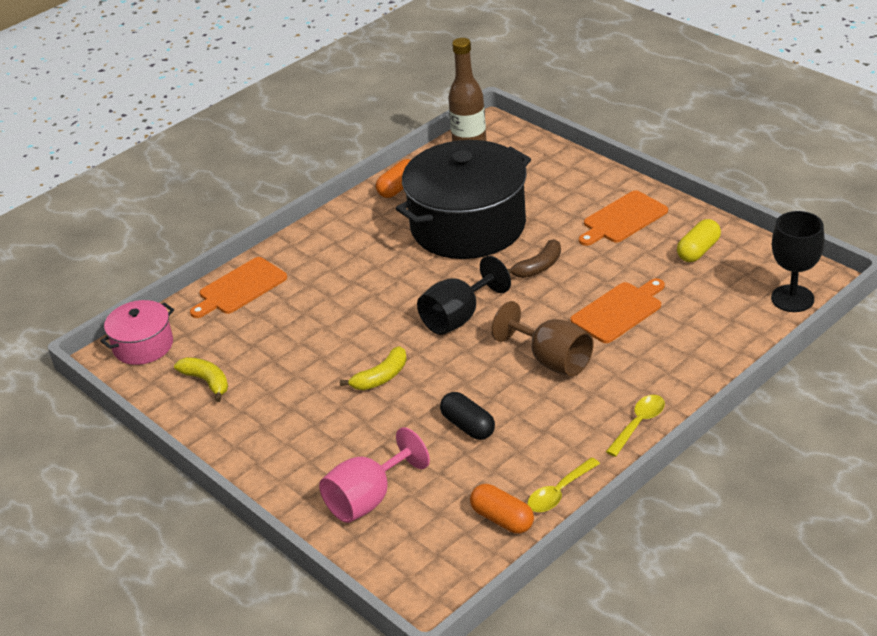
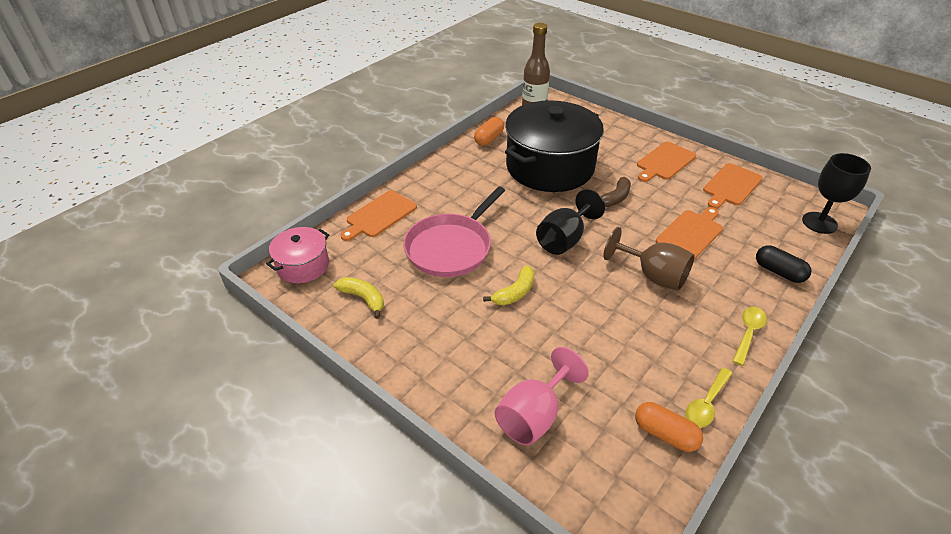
camera: 10 degrees left, 5 degrees up
black capsule [440,392,495,440] -> black capsule moved to [756,245,811,283]
yellow capsule [677,219,721,262] -> orange cutting board [703,163,763,209]
none -> pink pan [403,186,505,277]

